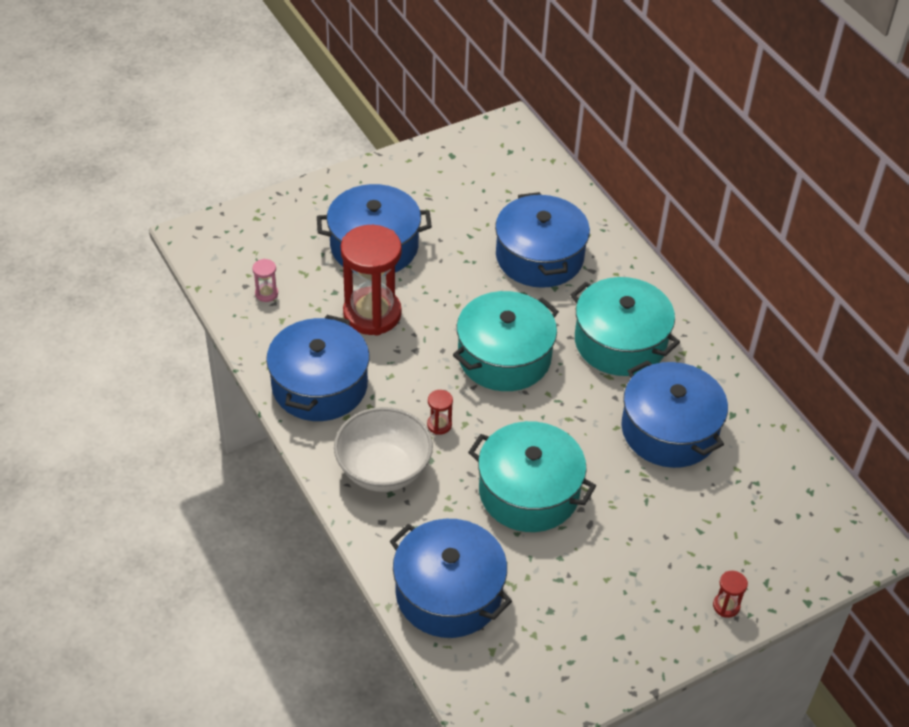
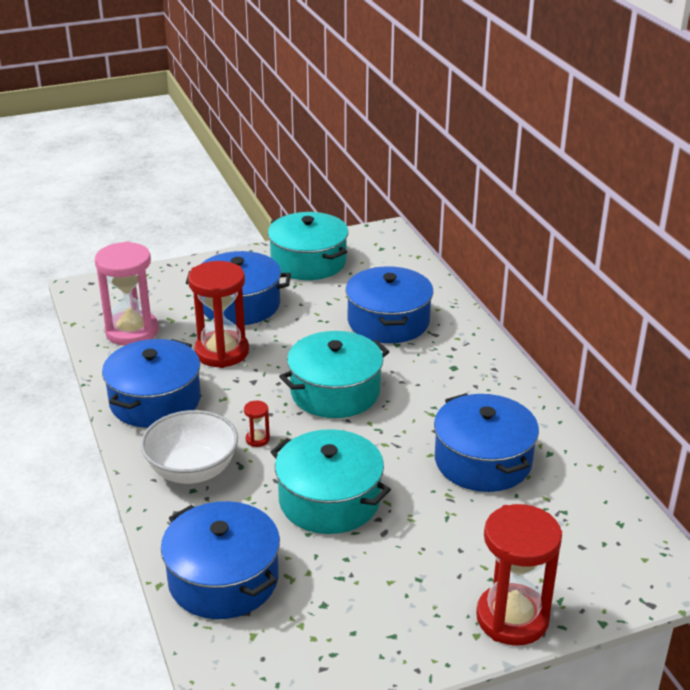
camera: 10 degrees right, 15 degrees down
pink hourglass [252,259,278,302] -> pink hourglass [95,241,159,346], size x2.50
turquoise pot [571,277,680,376] -> turquoise pot moved to [268,212,348,280]
red hourglass [713,571,748,618] -> red hourglass [476,504,562,645], size x2.50

